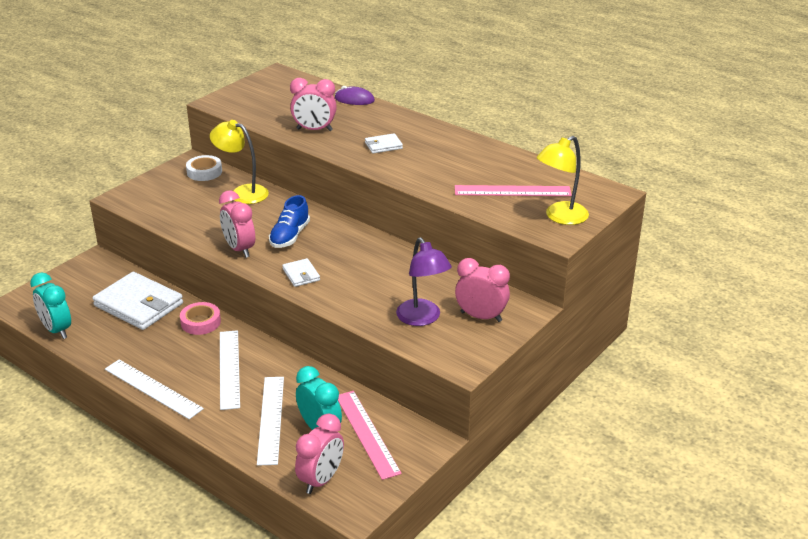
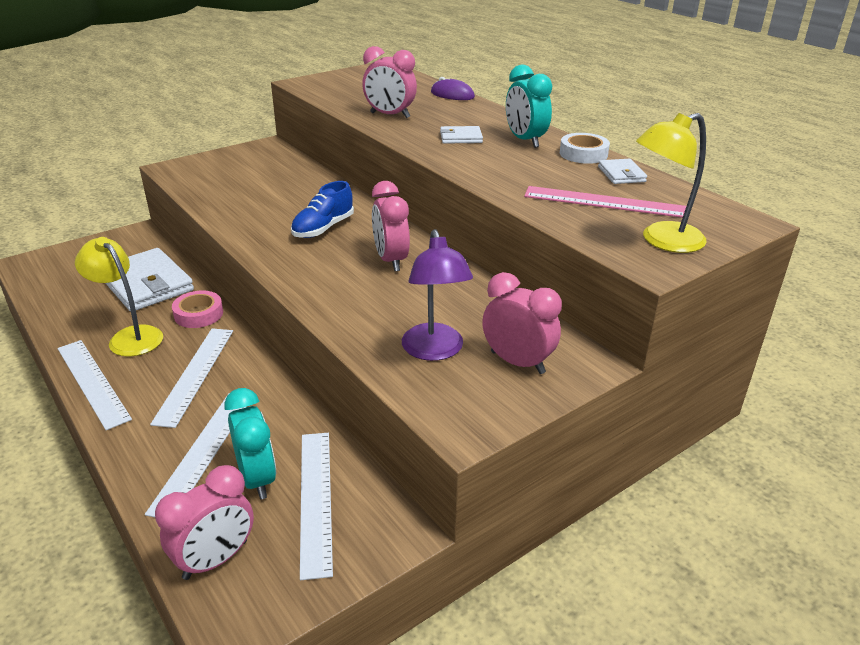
camera: 15 degrees right, 0 degrees up
turquoise clock [30,272,71,339] -> turquoise clock moved to [506,64,552,148]
white tape [186,155,222,181] -> white tape moved to [560,133,610,164]
yellow lamp [210,120,269,204] -> yellow lamp moved to [75,237,163,357]
pink clock [219,190,255,258] -> pink clock moved to [372,181,410,271]
white wallet [282,258,320,287] -> white wallet moved to [598,159,647,184]
pink ruler [338,391,402,480] -> white ruler [300,433,333,580]

